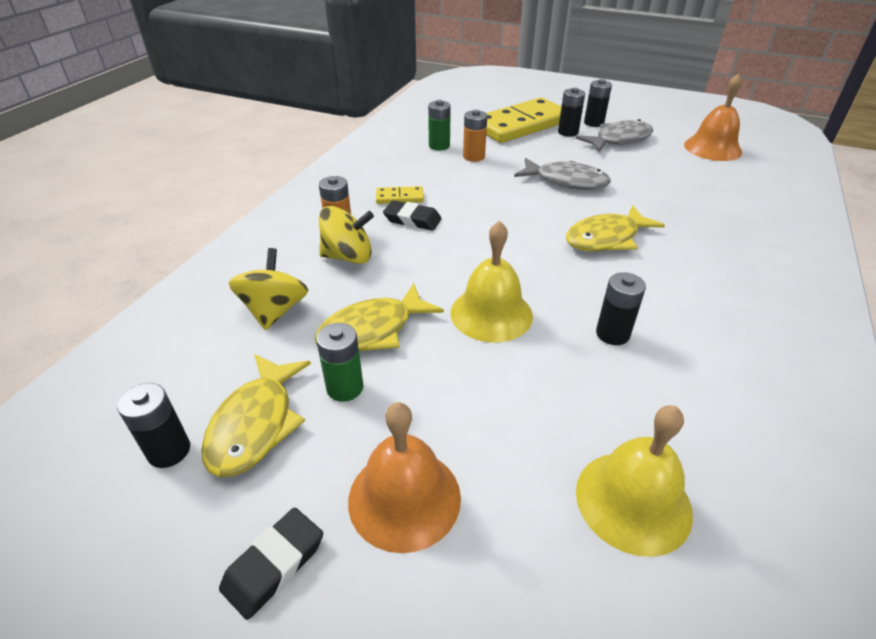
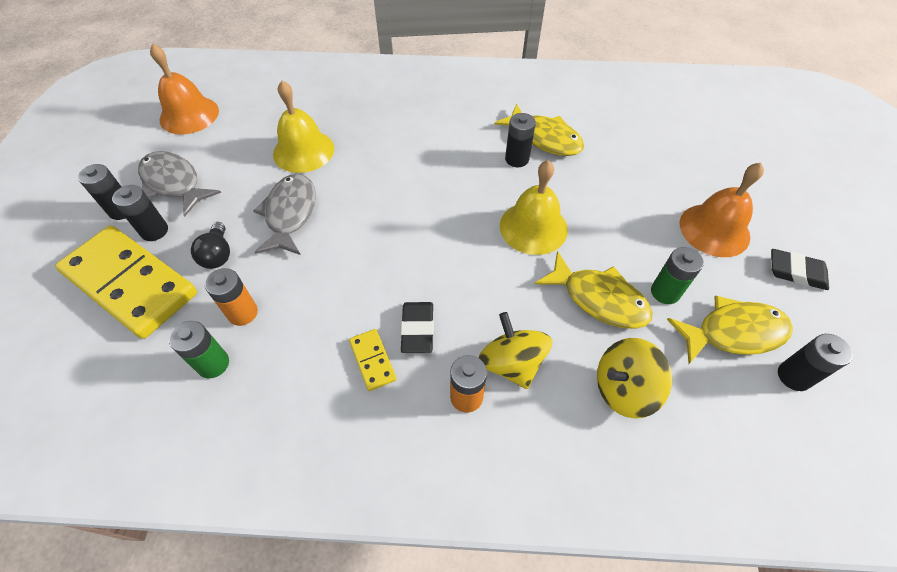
camera: 110 degrees left, 15 degrees up
yellow fish [566,205,665,251] -> yellow fish moved to [494,104,584,156]
yellow bell [576,405,693,557] -> yellow bell moved to [273,81,334,173]
none -> black light bulb [191,222,230,269]

